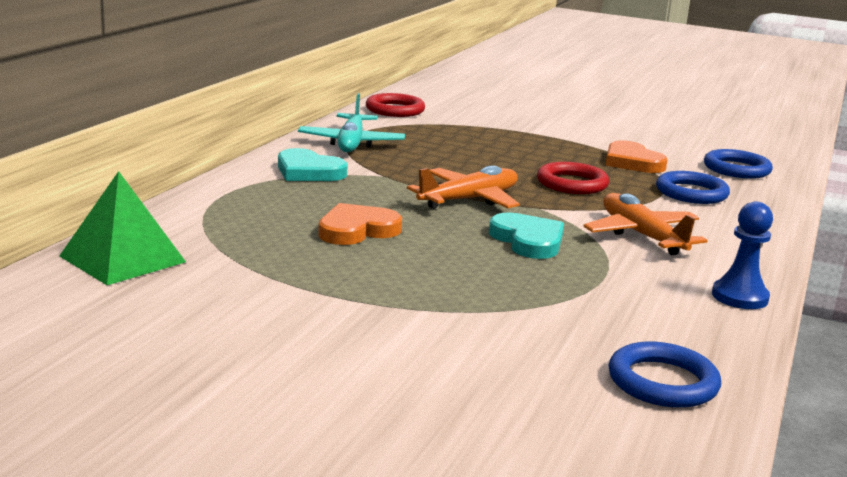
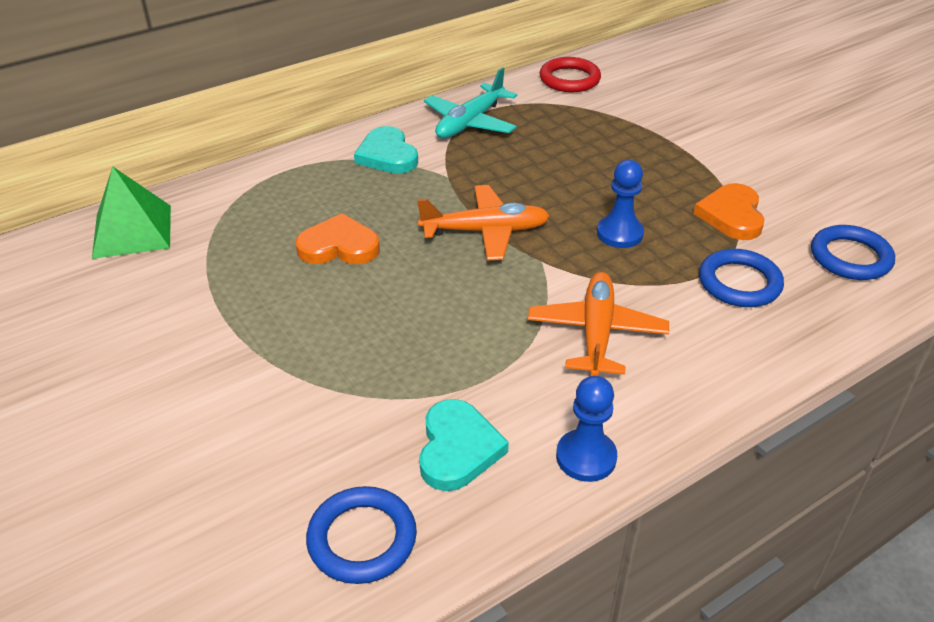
camera: 35 degrees right, 20 degrees up
turquoise heart [489,212,564,259] -> turquoise heart moved to [419,399,509,491]
red ring [537,162,609,194] -> blue pawn [597,160,644,248]

